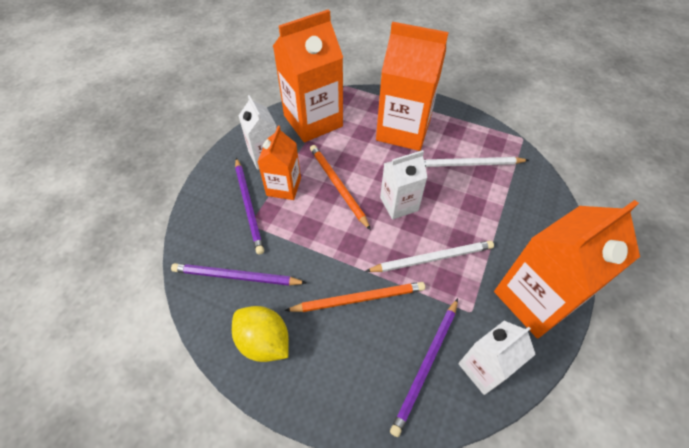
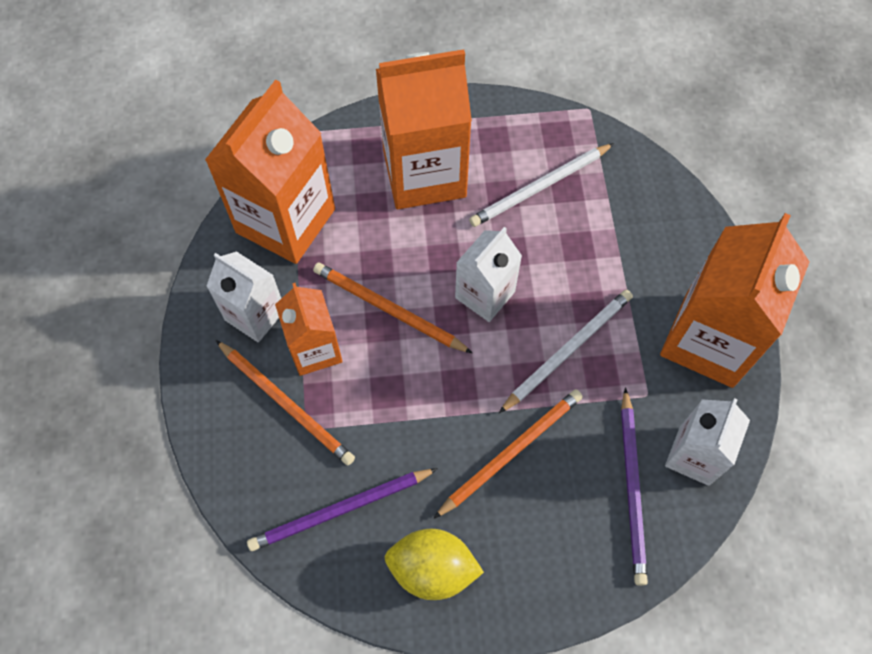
camera: 30 degrees left, 10 degrees up
purple pencil [235,158,264,255] -> orange pencil [216,340,355,465]

